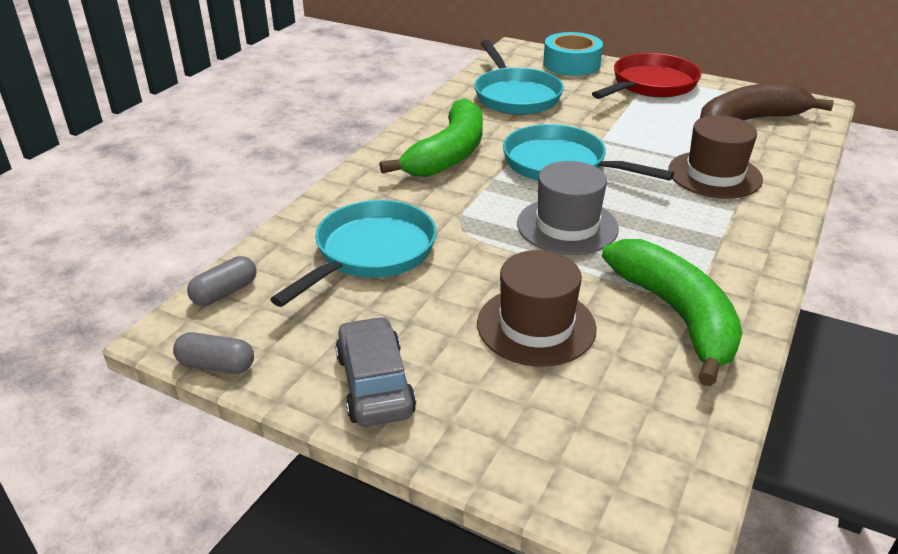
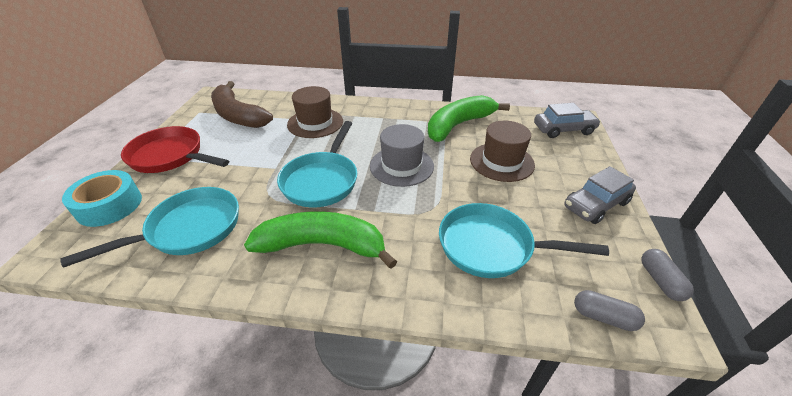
camera: 110 degrees left, 5 degrees up
none -> grey car [534,103,601,138]

